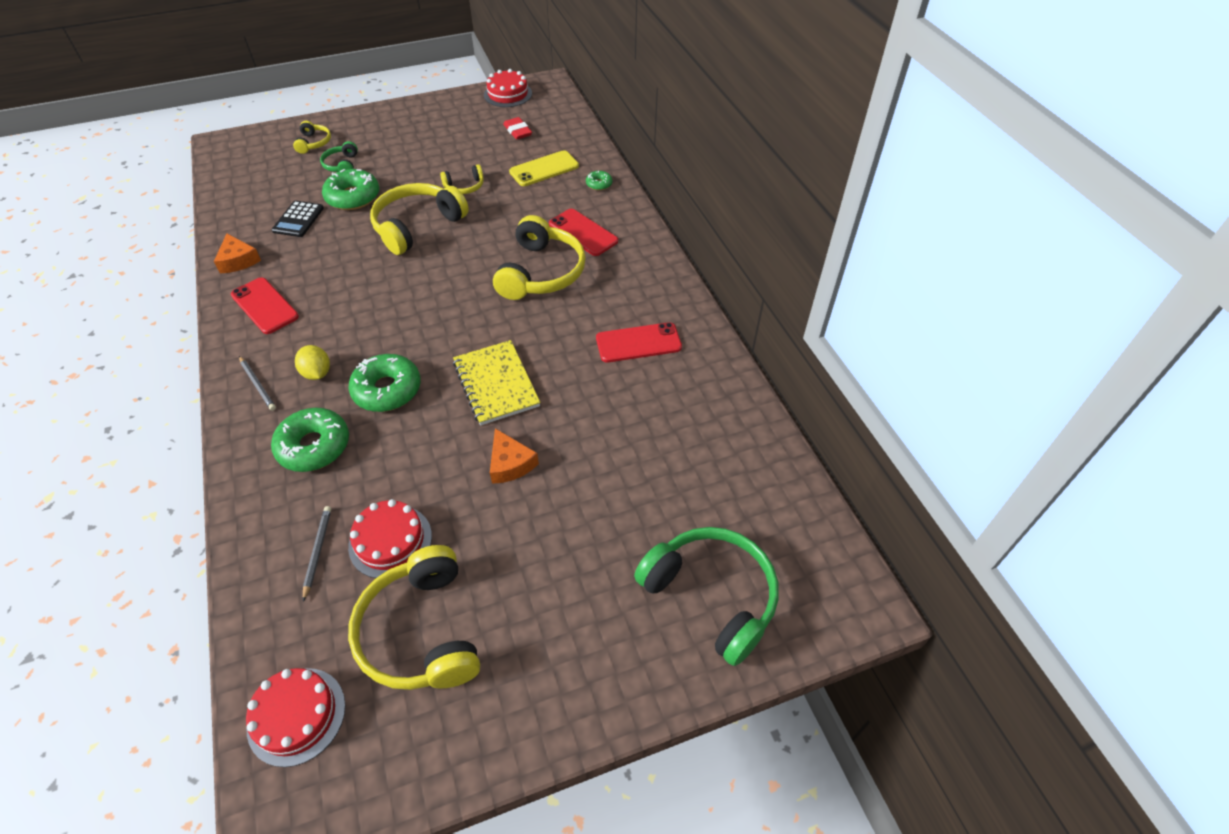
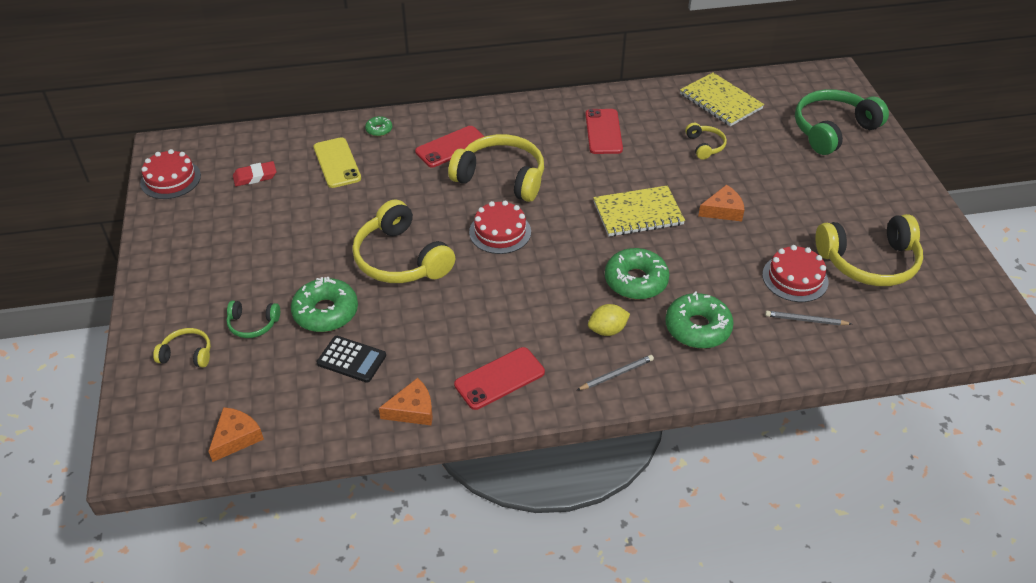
camera: 80 degrees left, 5 degrees down
red cake [246,668,345,767] -> red cake moved to [469,200,531,254]
yellow headphones [440,164,484,194] -> yellow headphones moved to [685,123,727,160]
none -> orange cheese [208,407,264,462]
none -> yellow notebook [680,72,764,126]

